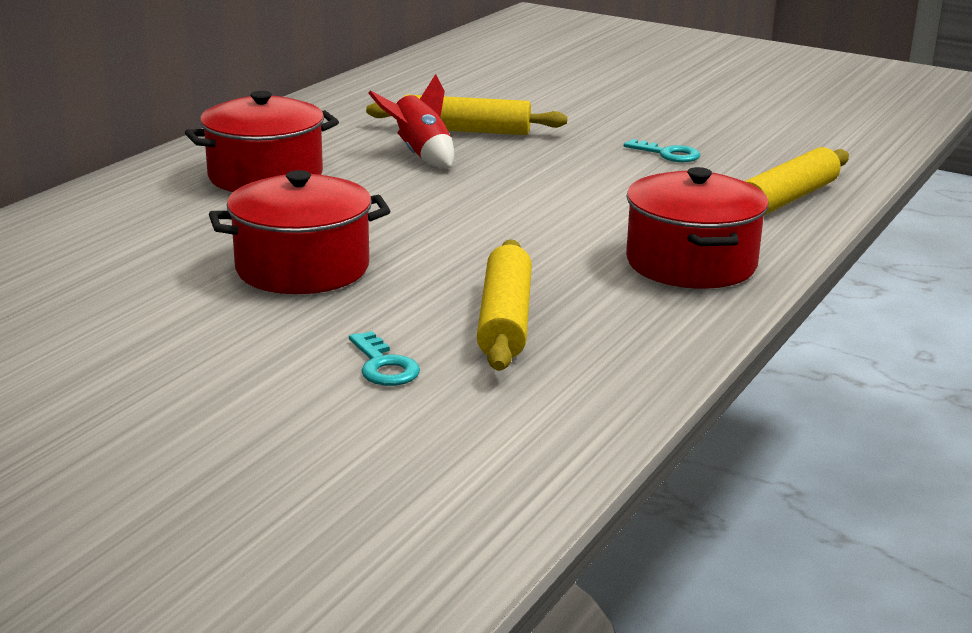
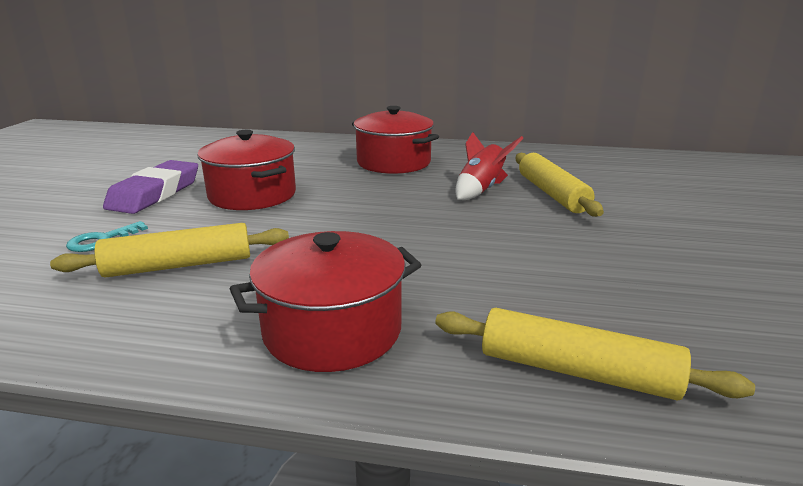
camera: 70 degrees right, 0 degrees up
turquoise key [624,139,700,162] -> none
none -> purple eraser [103,160,198,214]

